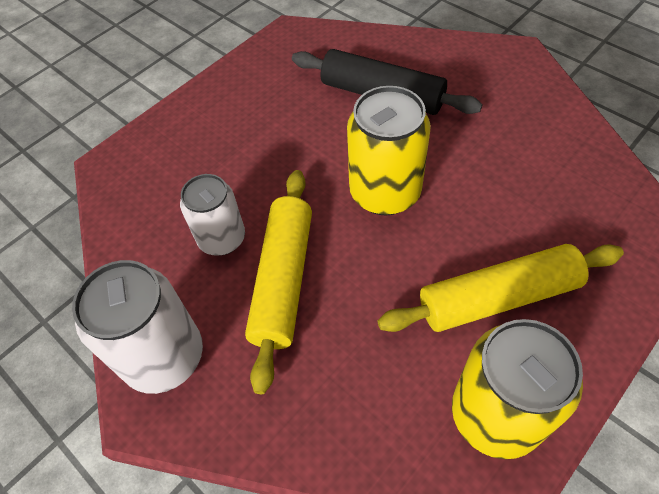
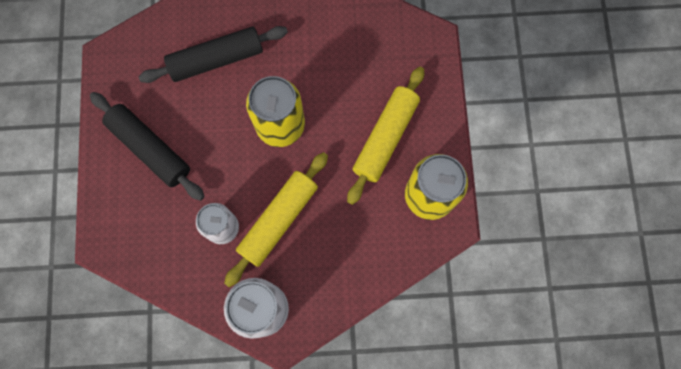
camera: 50 degrees left, 20 degrees up
yellow rolling pin [245,170,312,394] -> yellow rolling pin turned 75 degrees clockwise [224,152,328,287]
none -> black rolling pin [90,92,205,201]

